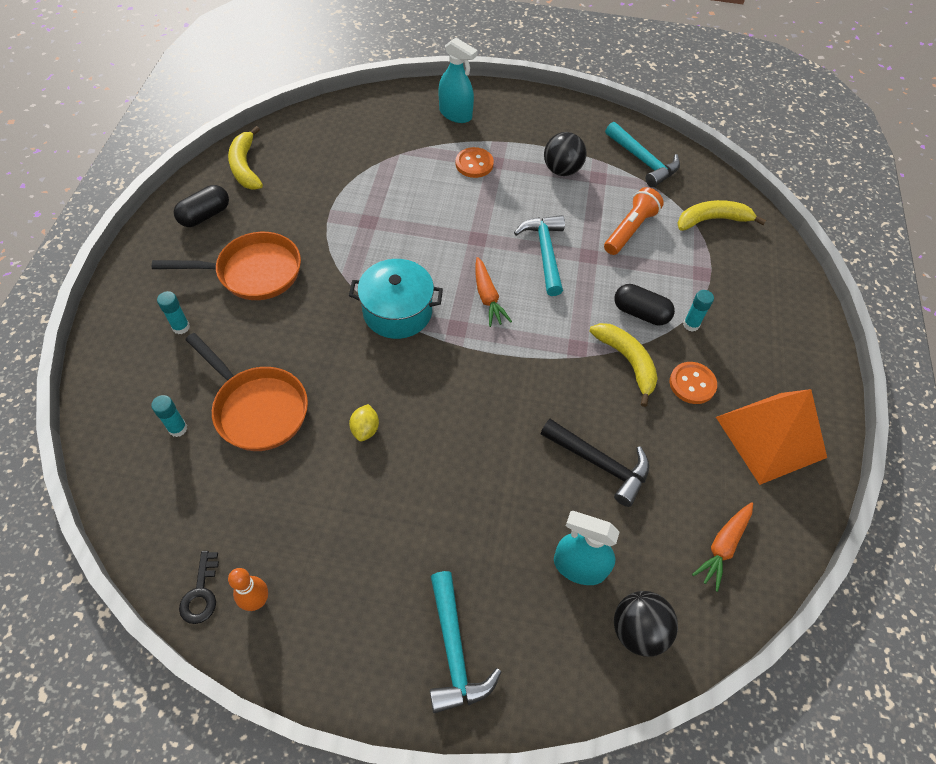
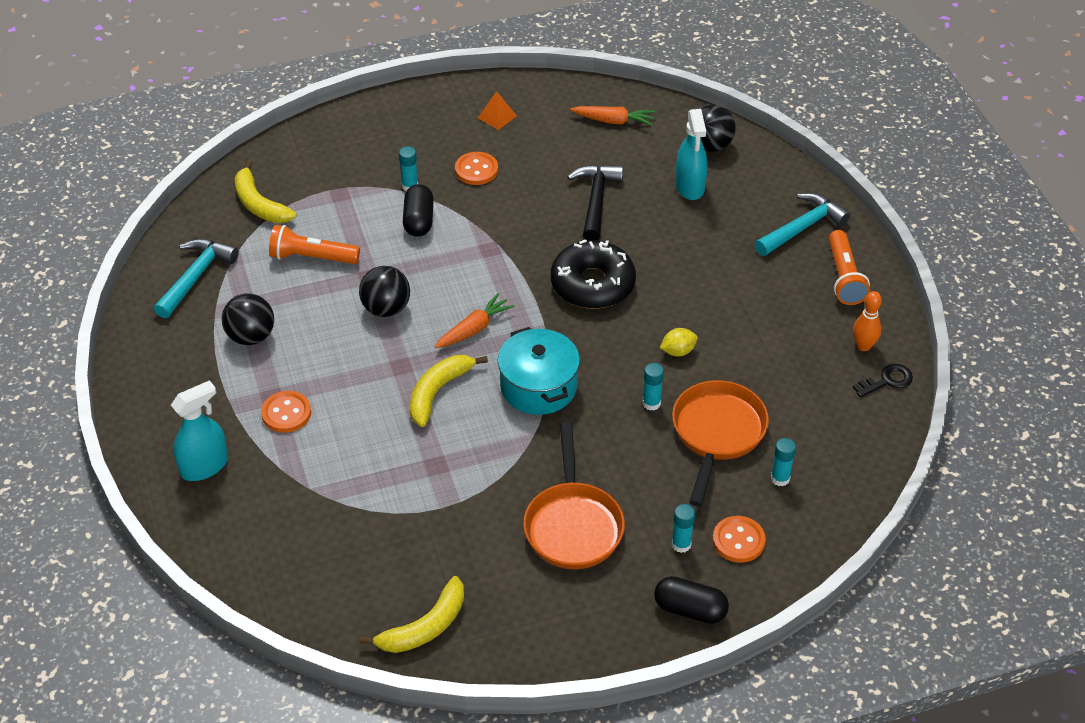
camera: 115 degrees left, 10 degrees down
orange pan [152,232,301,300] -> orange pan turned 150 degrees counterclockwise [523,422,625,569]
black capsule [174,185,229,227] -> black capsule moved to [654,576,729,624]
turquoise spray bottle [439,38,478,123] -> turquoise spray bottle turned 45 degrees clockwise [171,380,228,481]
turquoise hammer [514,215,565,296] -> black ball [359,266,410,317]
yellow banana [589,323,658,407] -> yellow banana moved to [410,355,488,427]
orange pyramid [716,389,827,485] -> orange pyramid [478,91,517,130], size x0.40
none -> black donut [551,239,636,309]
none -> turquoise glue stick [643,363,664,411]
none -> orange button [712,516,766,563]
none -> orange flashlight [829,230,870,305]

